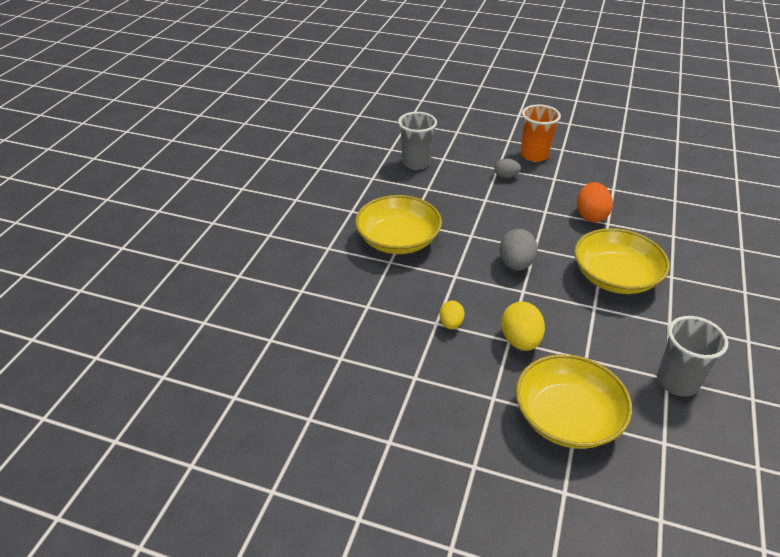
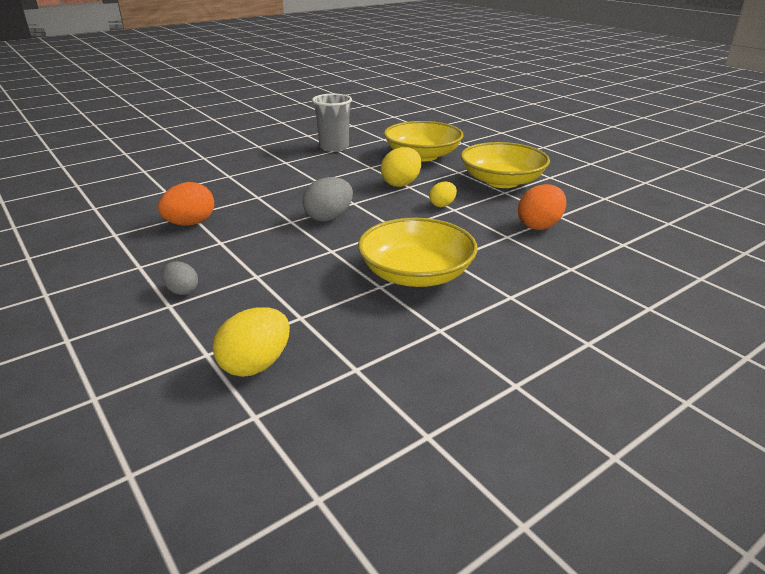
camera: 145 degrees left, 10 degrees down
grey cup [398,112,437,170] -> yellow egg [213,307,290,377]
orange cup [520,104,561,162] -> none
yellow bowl [574,228,670,294] -> yellow bowl moved to [461,142,550,188]
none -> orange egg [518,184,566,230]

